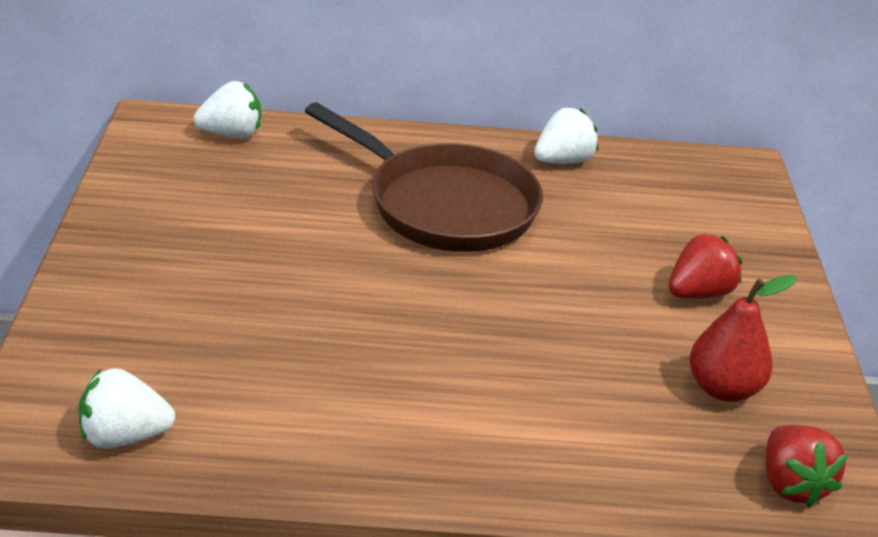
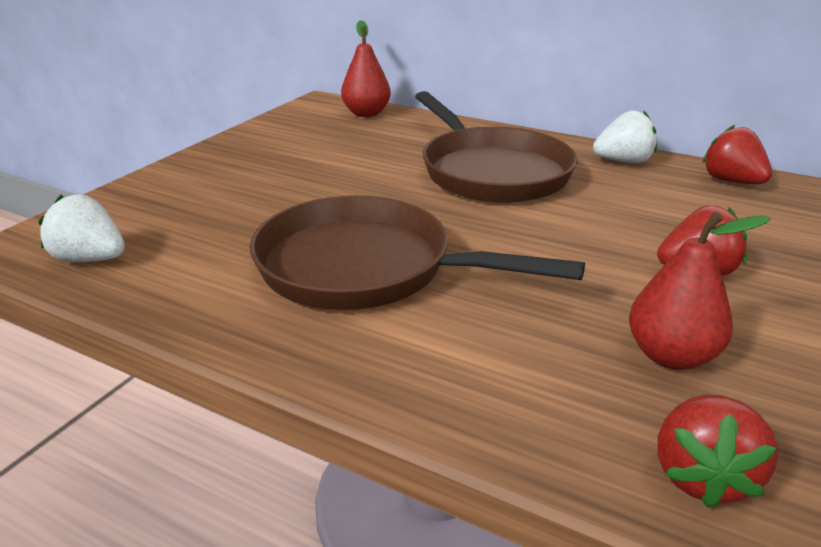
camera: 30 degrees right, 5 degrees down
white strawberry [194,81,261,138] -> red pear [341,20,391,117]
none -> brown pan [250,195,585,310]
none -> red strawberry [702,125,772,184]

